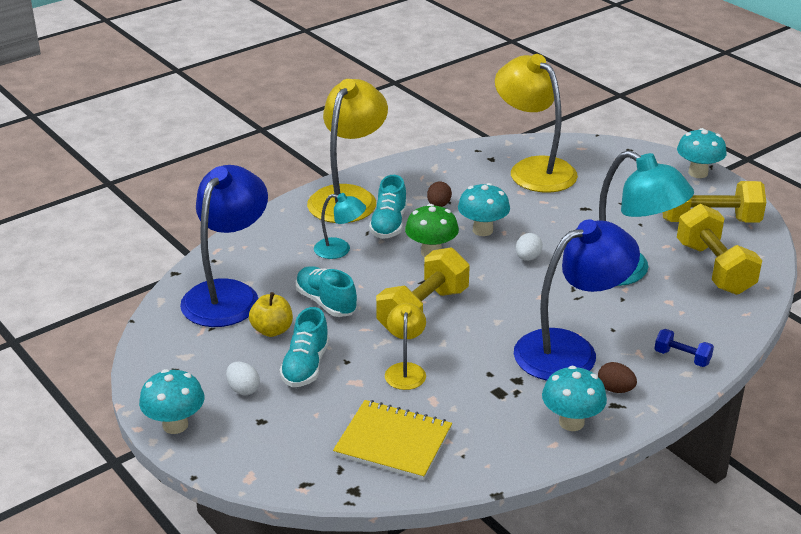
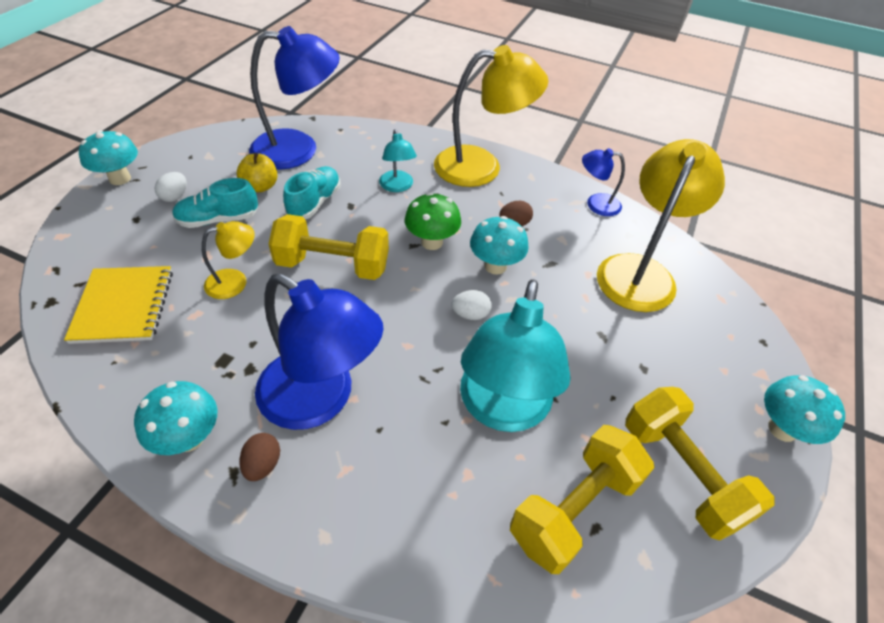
camera: 60 degrees right, 15 degrees up
turquoise shoe [369,175,407,239] -> none
blue dumbbell [655,329,714,367] -> none
none -> blue lamp [582,148,625,216]

